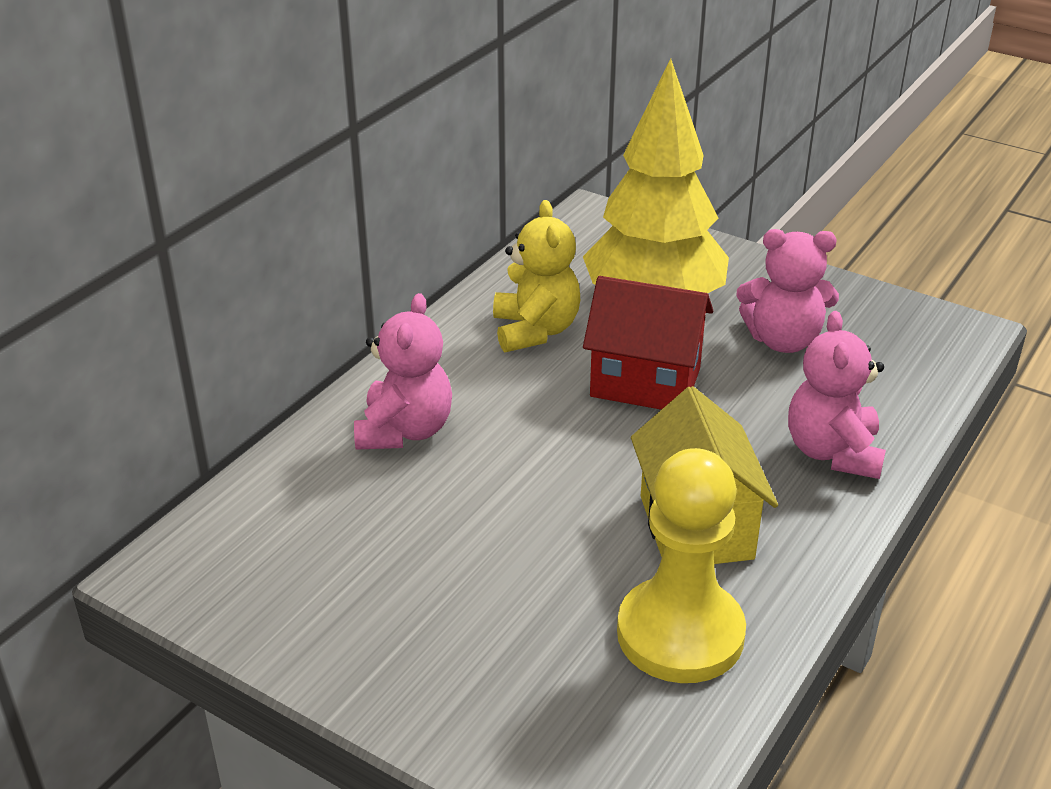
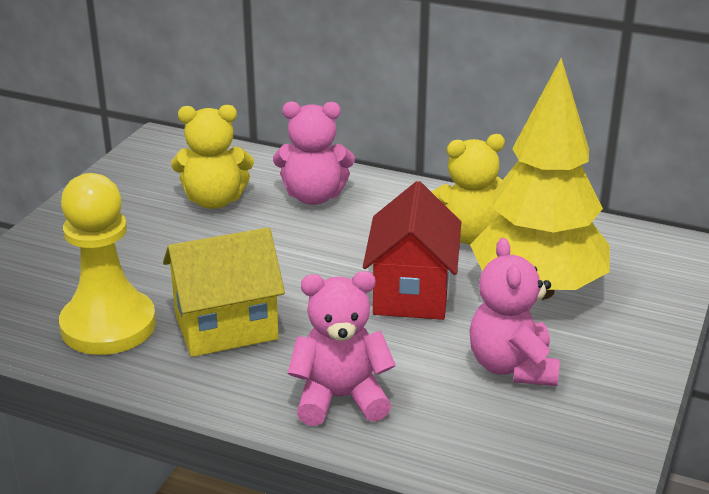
camera: 80 degrees right, 5 degrees down
none -> yellow teddy bear [171,105,254,209]

